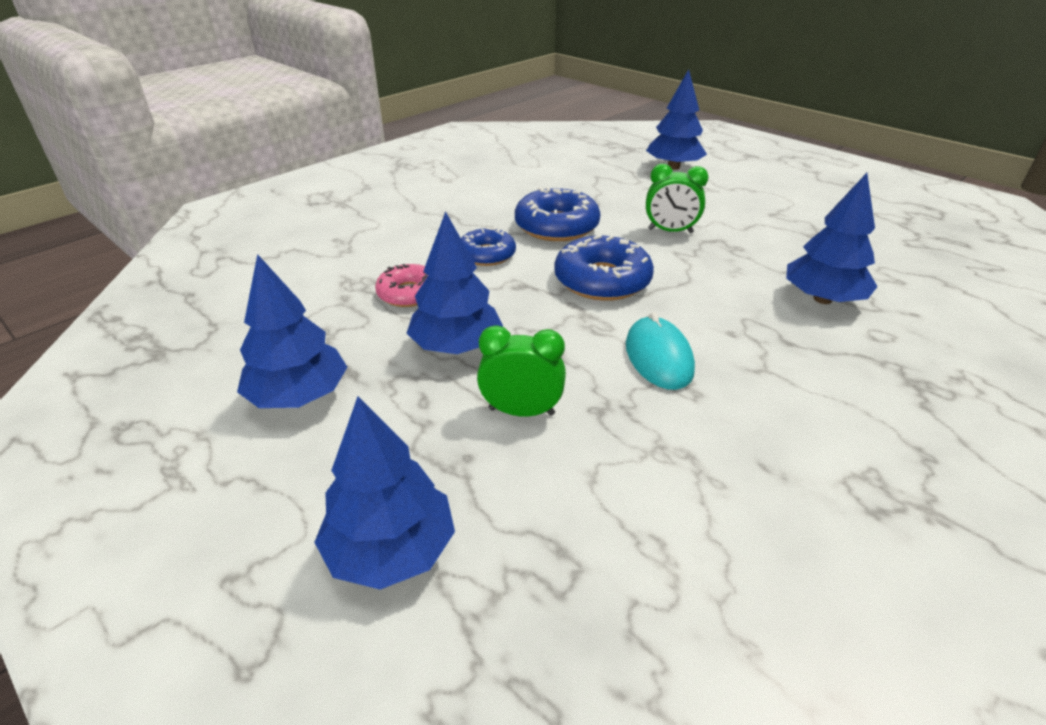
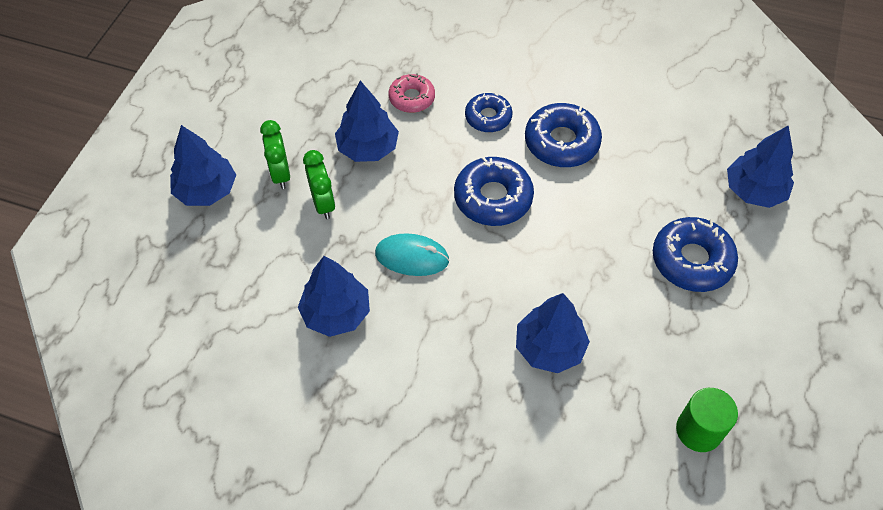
camera: 65 degrees right, 20 degrees up
blue tree [237,254,347,408] -> blue tree moved to [298,256,370,337]
turquoise mouse [626,312,695,390] -> turquoise mouse turned 45 degrees clockwise [375,233,449,276]
green clock [646,164,709,233] -> green clock moved to [260,120,290,189]
none -> blue donut [653,217,738,292]
none -> green cylinder [676,388,738,452]

